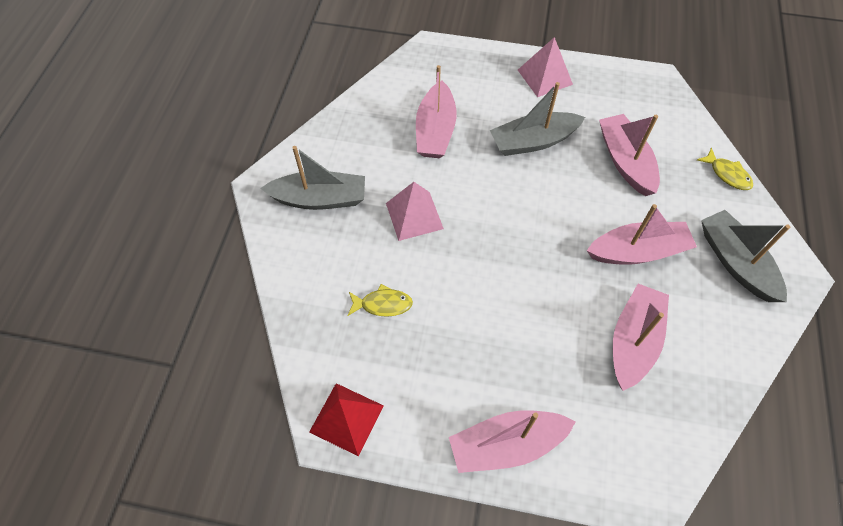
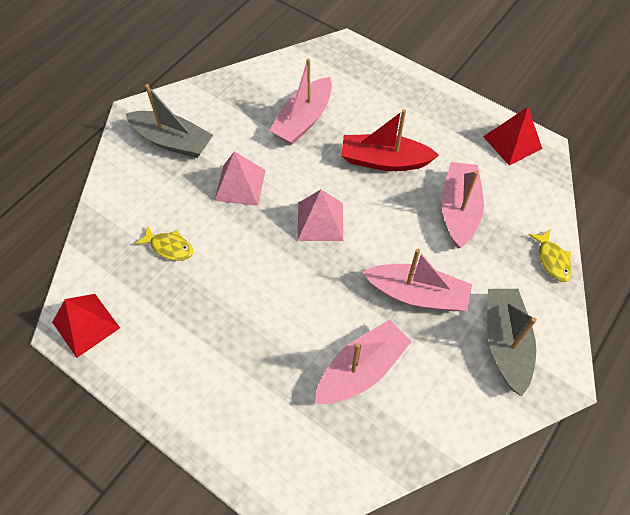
camera: 25 degrees right, 0 degrees up
pink boat [449,410,576,473] -> none
grey boat [490,82,585,156] -> red boat [341,109,439,171]
pink pyramid [518,37,573,97] -> pink pyramid moved to [298,190,343,241]
none -> red pyramid [483,107,542,166]

